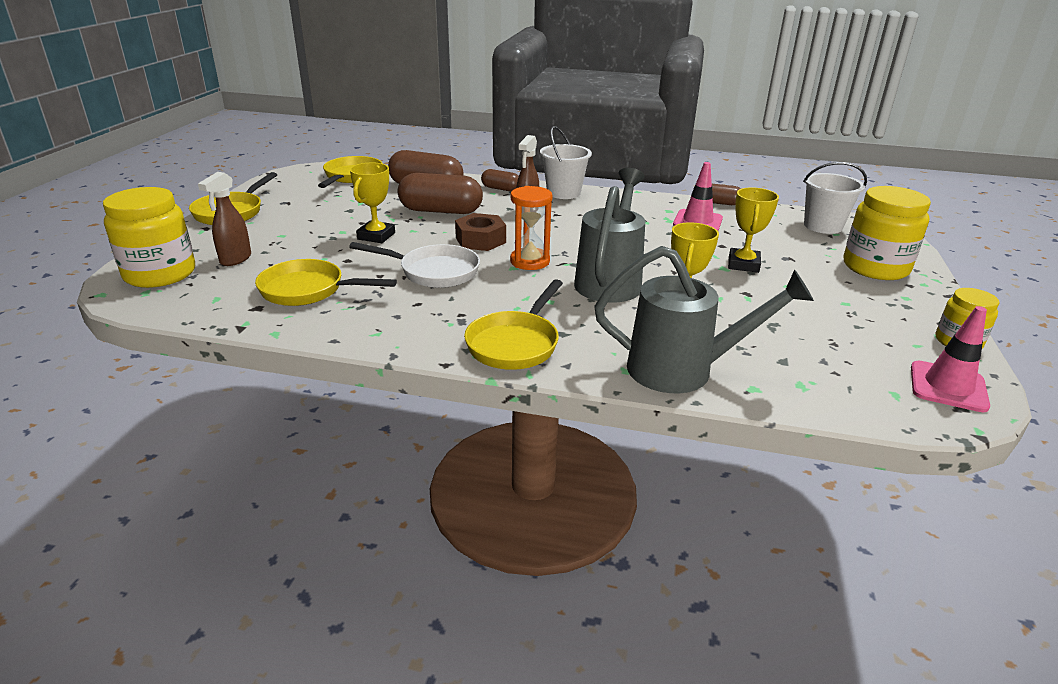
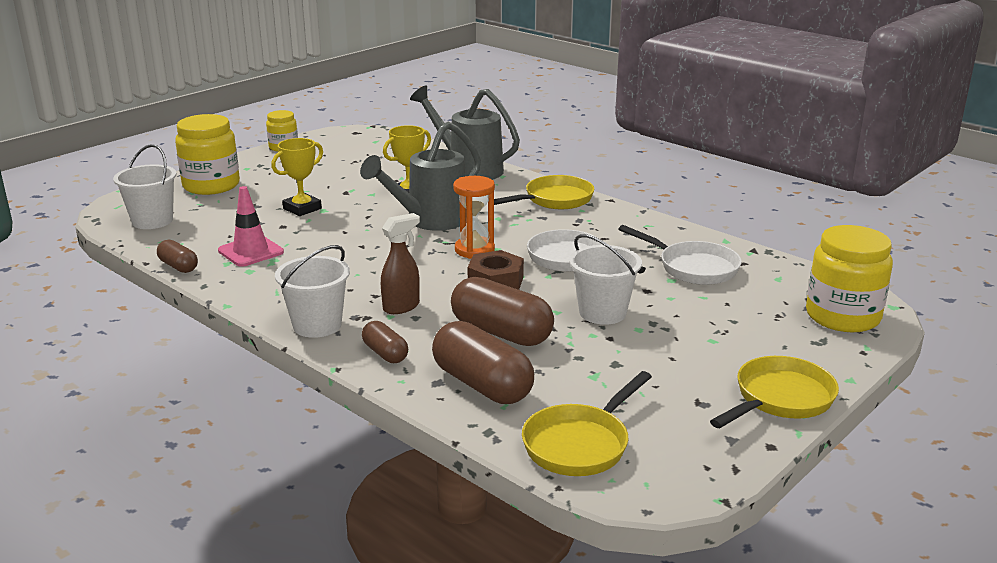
camera: 150 degrees left, 5 degrees down
brown spray bottle [198,172,251,266] -> none
yellow pan [255,259,397,306] -> white pan [618,225,742,285]
yellow trophy [350,163,395,243] -> white bucket [569,234,642,325]
pink traffic cone [911,306,990,412] -> none

